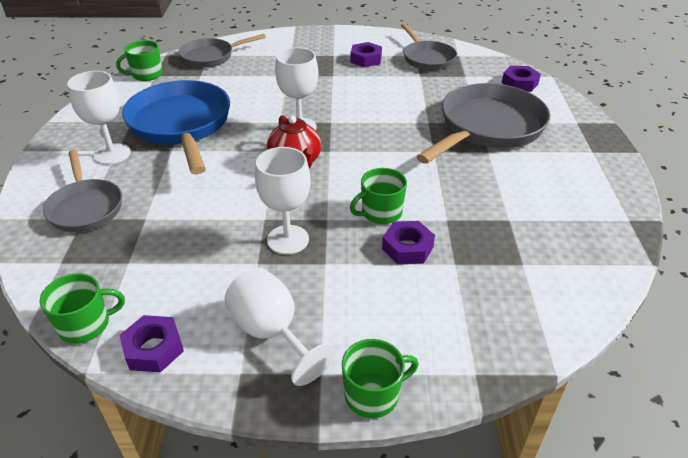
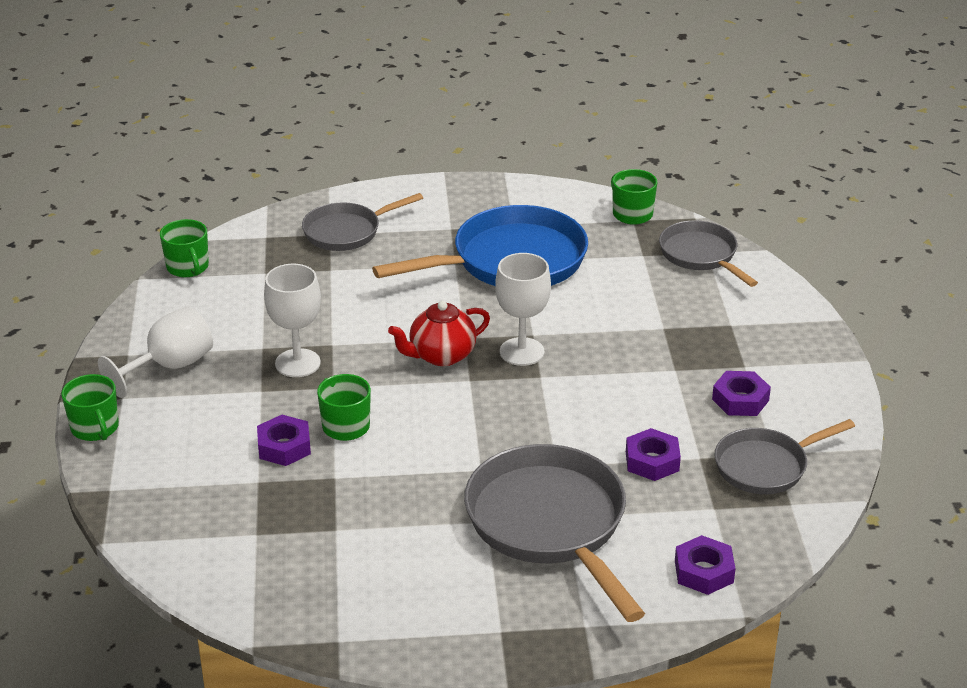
camera: 85 degrees right, 5 degrees down
white goblet [67,71,131,165] -> none
purple nut [120,315,184,372] -> purple nut moved to [626,428,681,481]
grey pan [416,83,550,164] -> grey pan turned 150 degrees counterclockwise [464,444,645,622]

